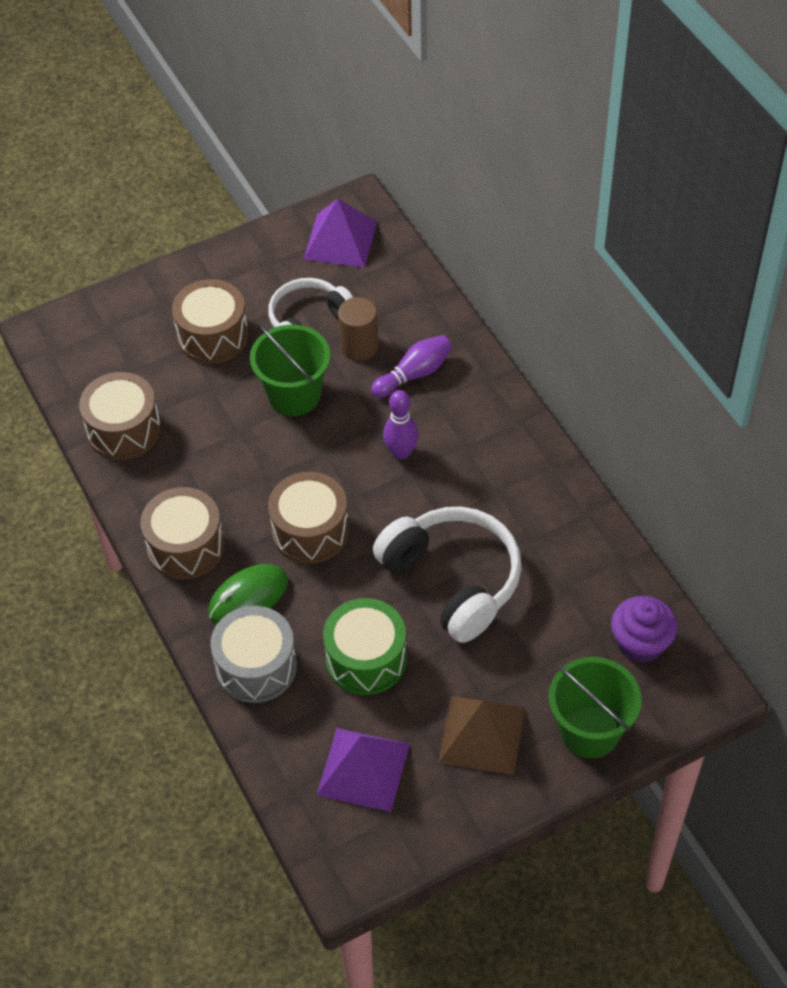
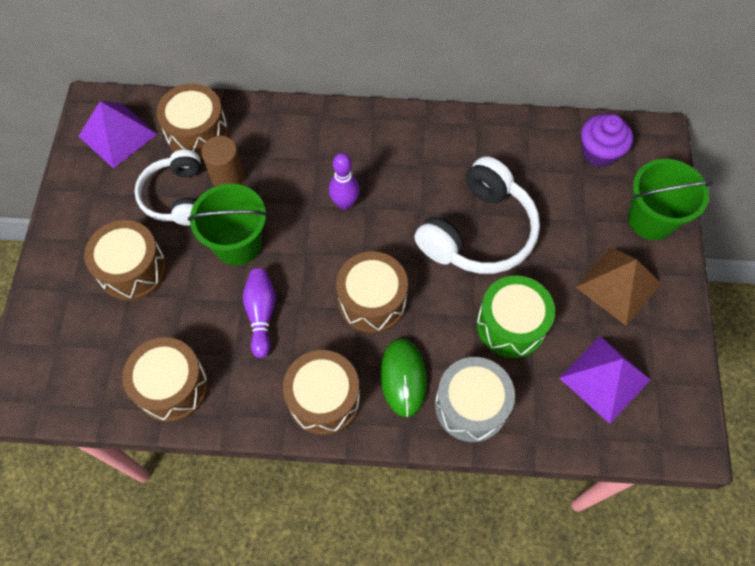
camera: 60 degrees left, 10 degrees up
purple bowling pin [371,335,452,398] -> purple bowling pin moved to [243,269,276,358]
white headphones [373,507,522,643] -> white headphones turned 135 degrees clockwise [414,156,540,274]
none -> brown drum [156,84,228,159]

